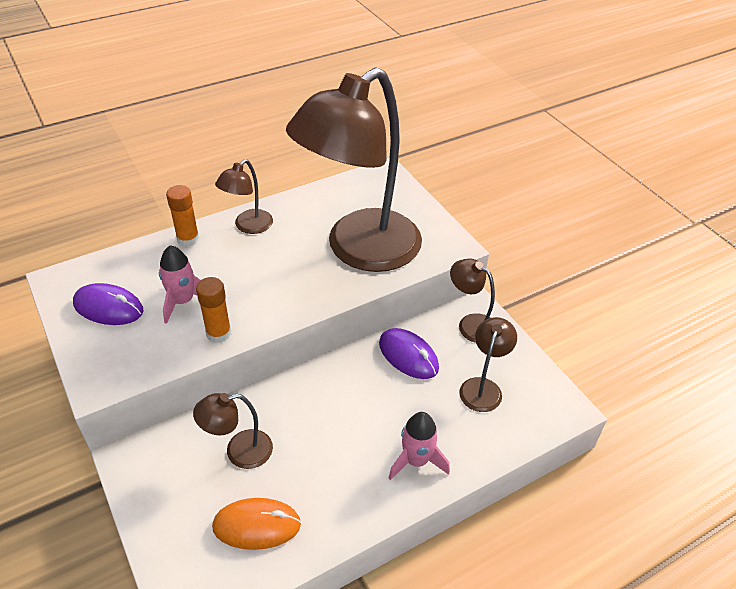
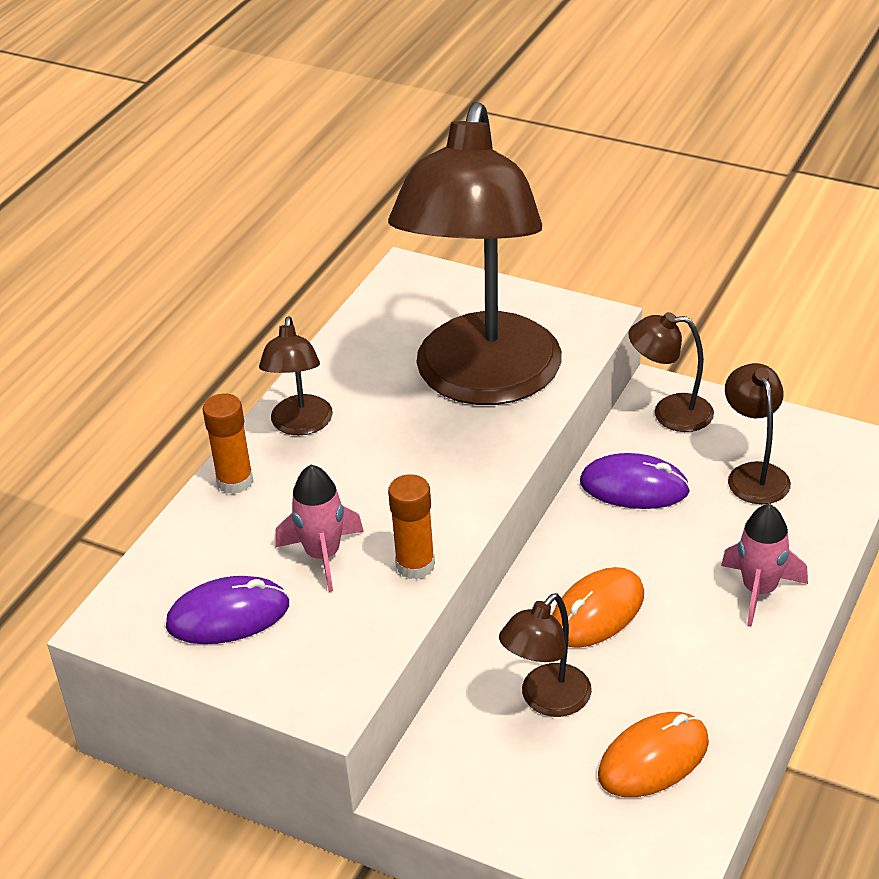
camera: 30 degrees left, 5 degrees down
none -> orange mouse [552,567,644,648]

